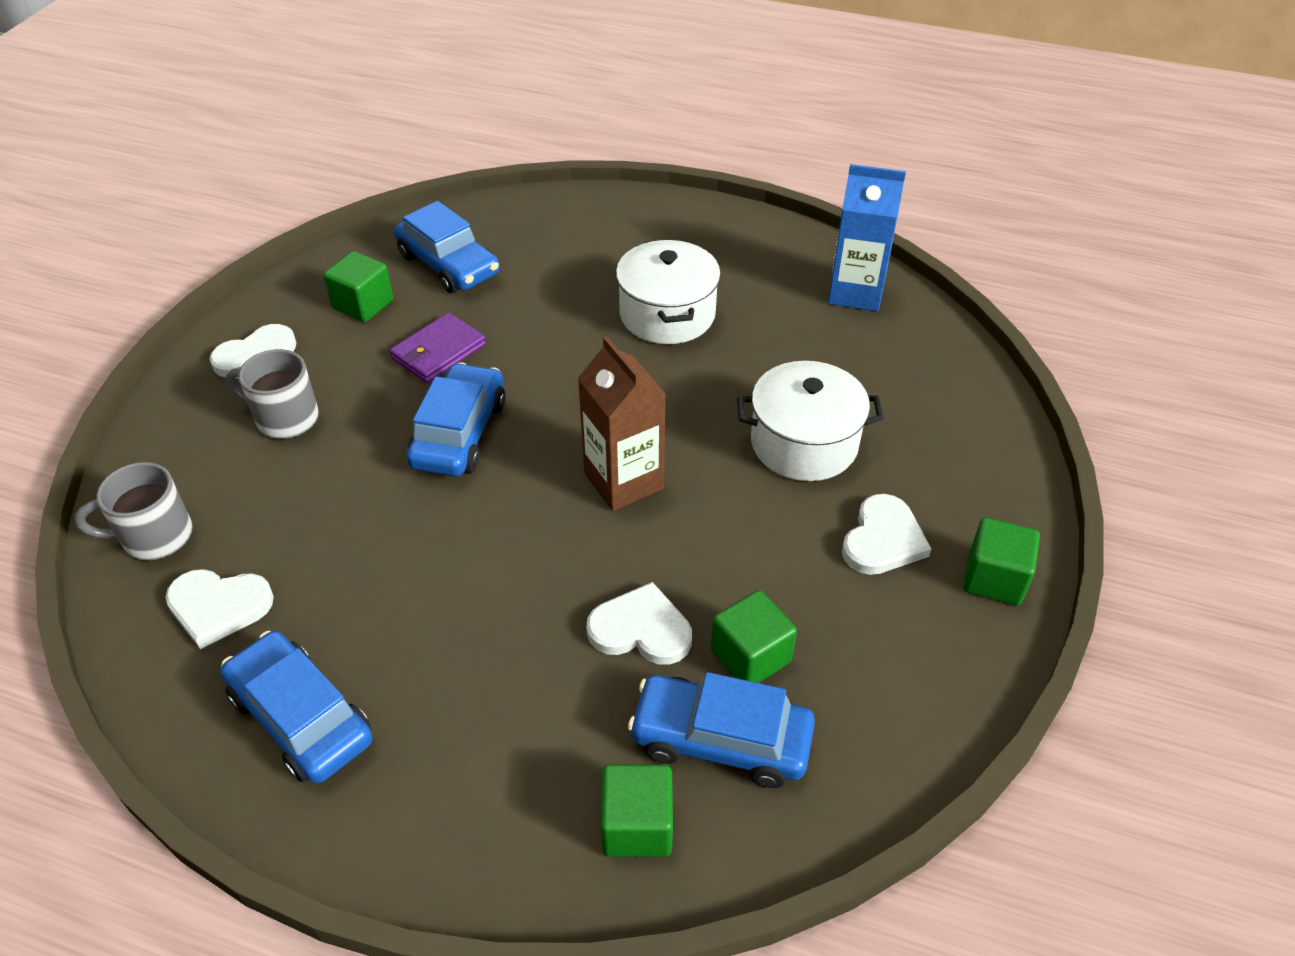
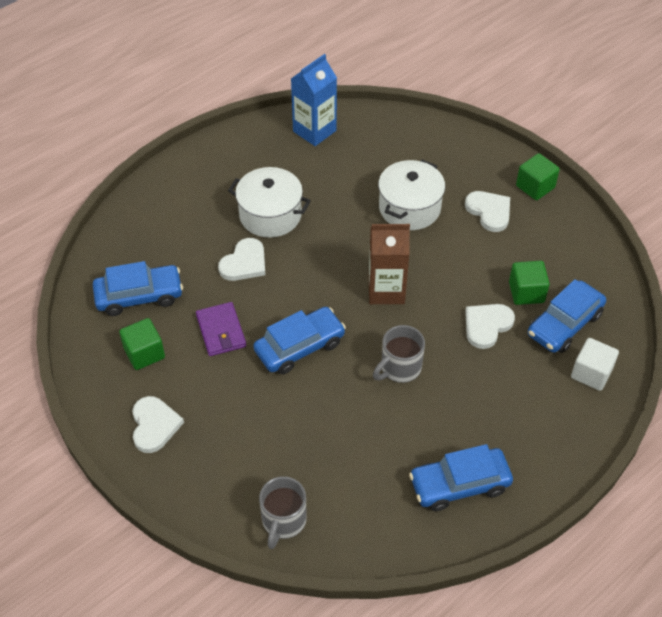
camera: 60 degrees left, 5 degrees up
white heart [165,569,274,649] -> white heart moved to [218,238,265,281]
grey mug [226,349,319,439] -> grey mug moved to [373,325,425,383]
blue car [406,362,506,477] -> blue car turned 105 degrees clockwise [253,307,346,374]
green cube [600,764,673,857] -> white cube [571,338,619,391]

